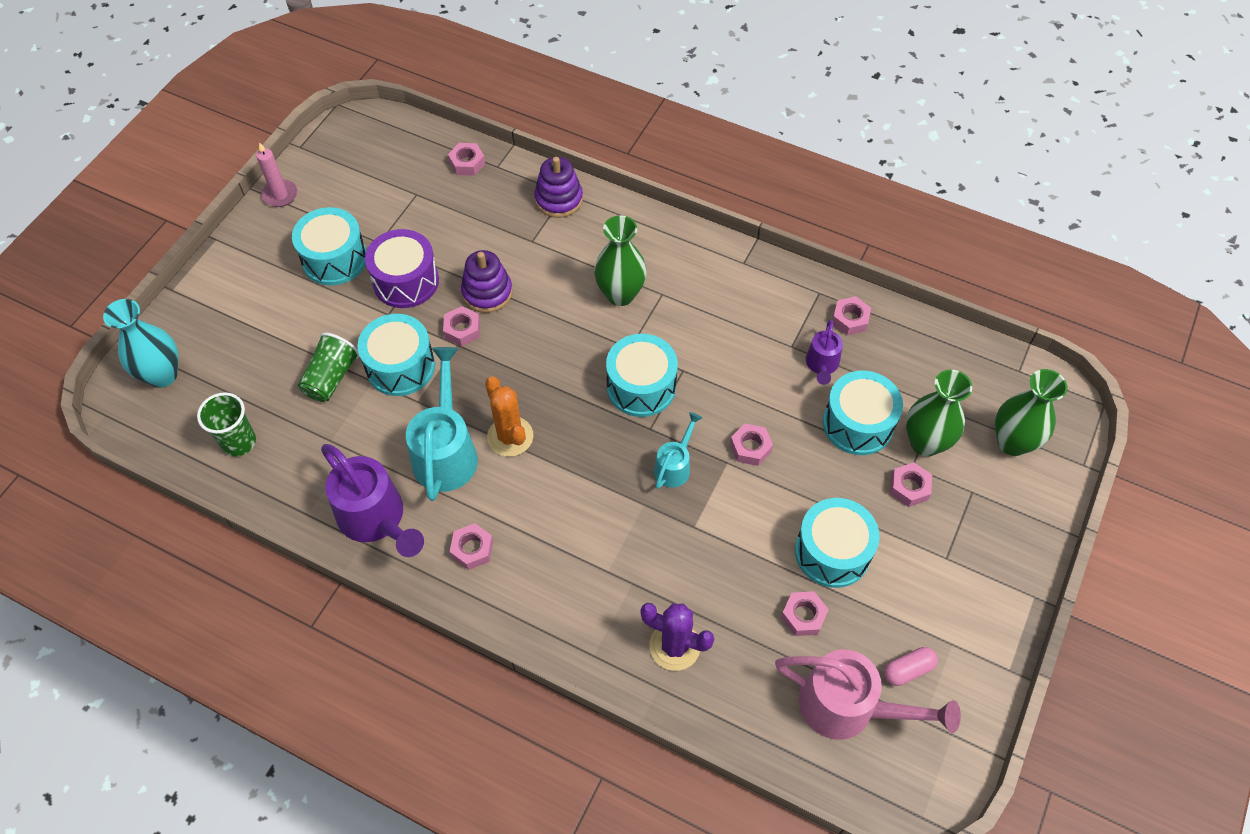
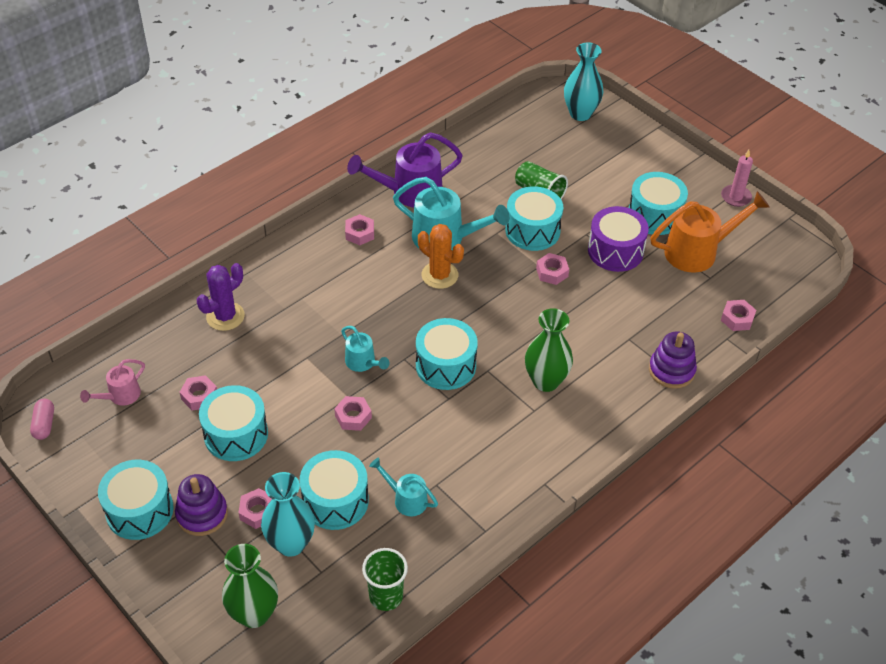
camera: 110 degrees right, 10 degrees down
green cup [197,392,256,457] -> green cup moved to [362,548,408,611]
purple stacking toy [461,250,513,313] -> purple stacking toy moved to [175,474,228,536]
orange cactus [485,376,533,457] -> orange cactus turned 45 degrees clockwise [418,224,464,289]
pink watering can [775,650,961,740] -> pink watering can [80,359,145,406], size x0.54
purple watering can [806,320,843,385] -> turquoise watering can [369,458,438,516]
pink nut [832,296,871,335] -> none
pink capsule [884,647,938,686] -> pink capsule moved to [30,399,54,440]
green vase [906,370,972,457] -> turquoise vase [261,472,315,557]
none -> turquoise drum [98,460,174,540]
none -> orange watering can [650,191,770,272]

